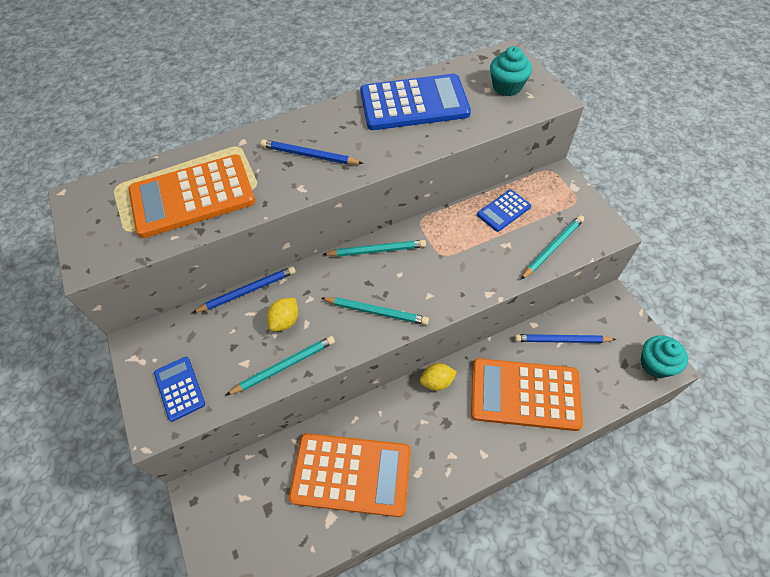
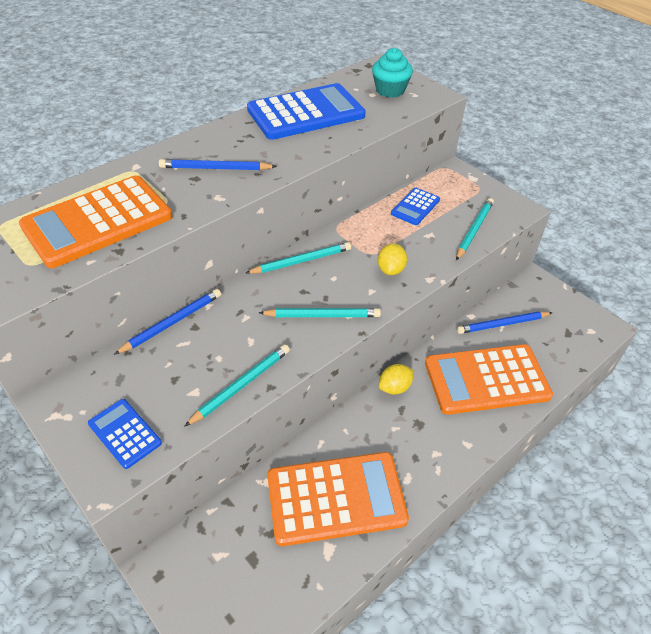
camera: 20 degrees left, 10 degrees down
yellow lemon [267,298,298,331] -> yellow lemon moved to [378,244,407,275]
turquoise cupcake [640,335,688,378] -> none

